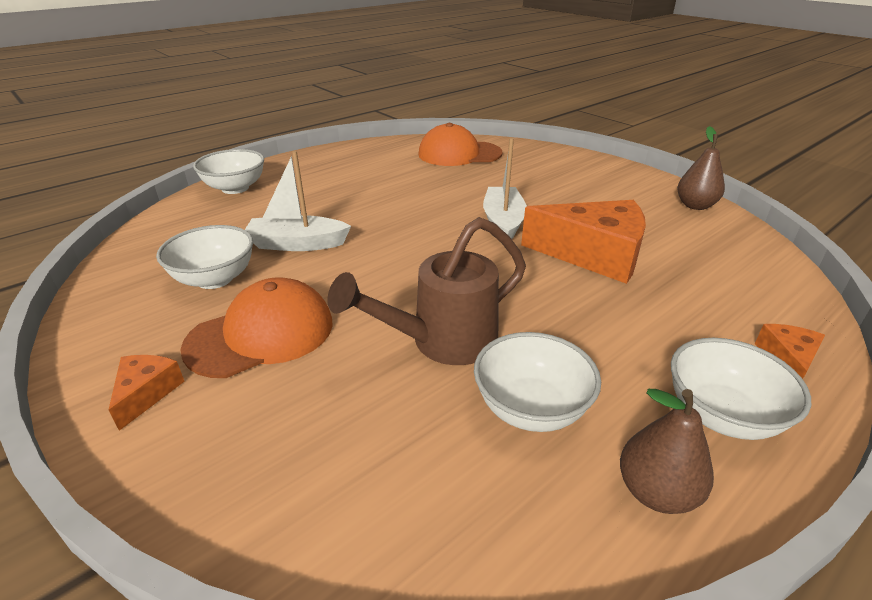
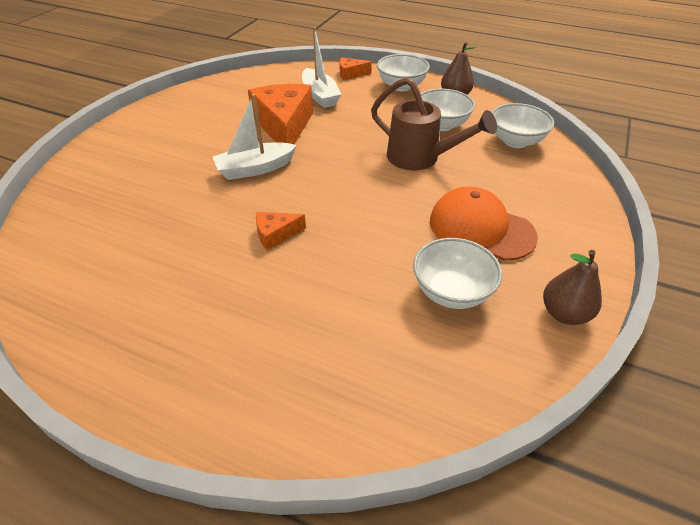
camera: 115 degrees left, 10 degrees up
orange cheese [108,355,185,431] -> orange cheese moved to [256,212,306,250]
white bowl [193,149,264,194] -> white bowl moved to [492,103,554,148]
white boat [245,151,351,251] -> white boat moved to [302,27,342,108]
orange cap [418,123,502,166] -> none
brown pear [677,126,725,210] -> brown pear moved to [543,250,602,325]

